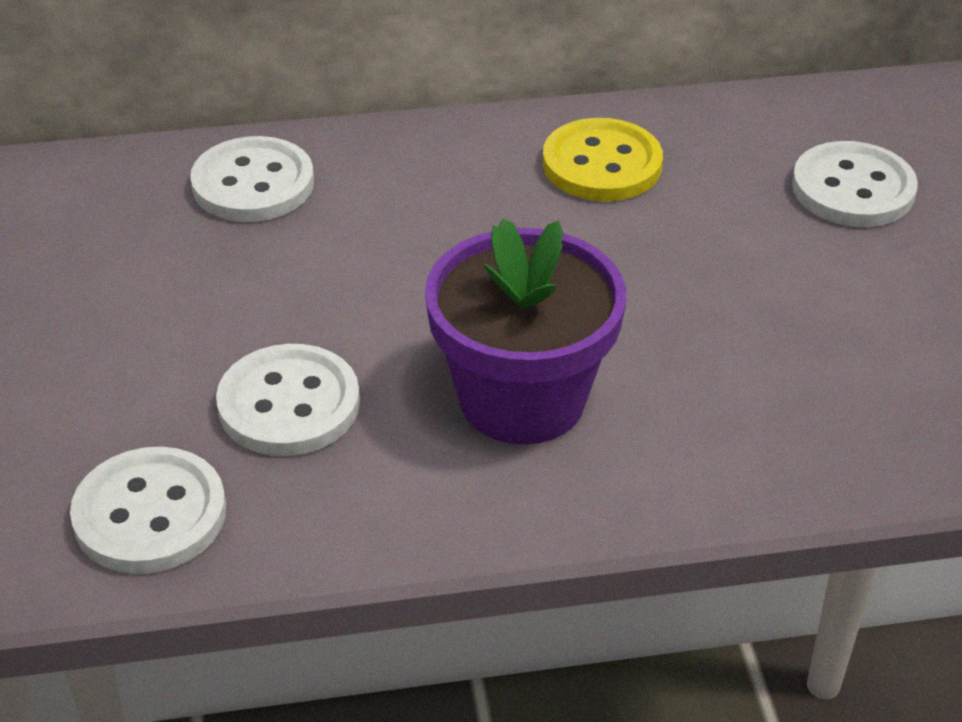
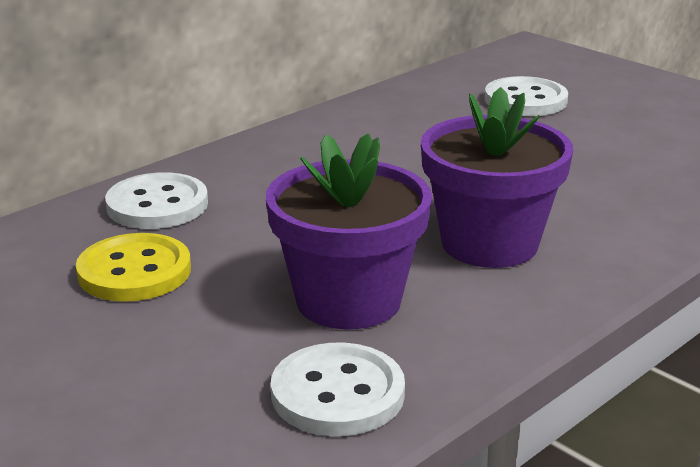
camera: 35 degrees left, 15 degrees down
white button [216,344,360,456] -> purple flower pot [266,133,432,330]
yellow button [543,118,663,201] -> yellow button moved to [76,233,191,302]

